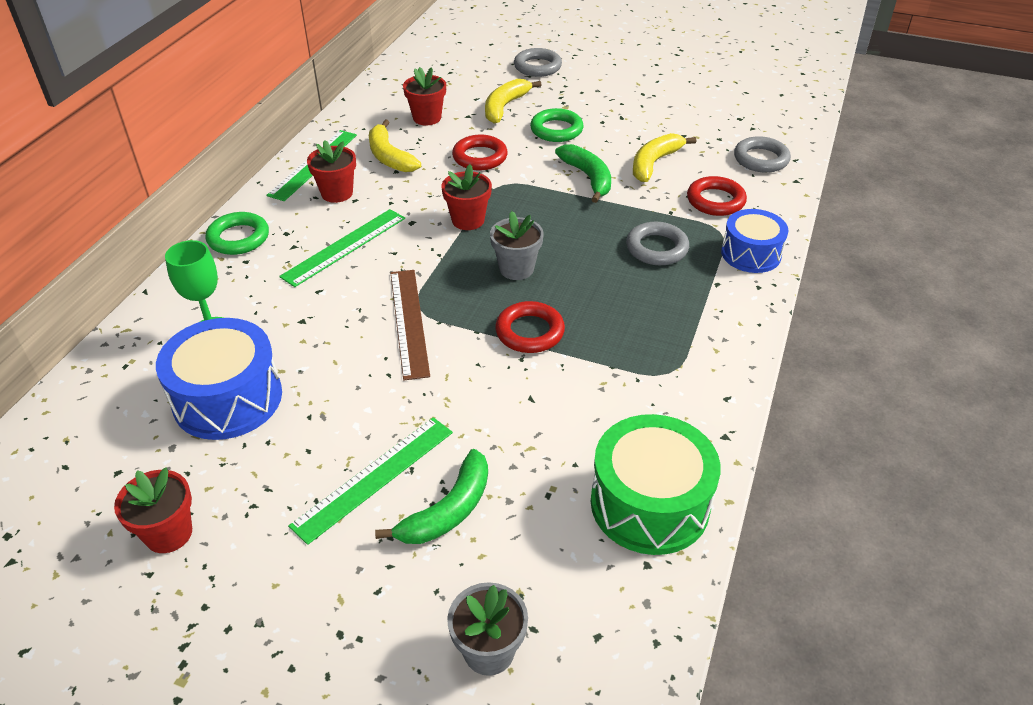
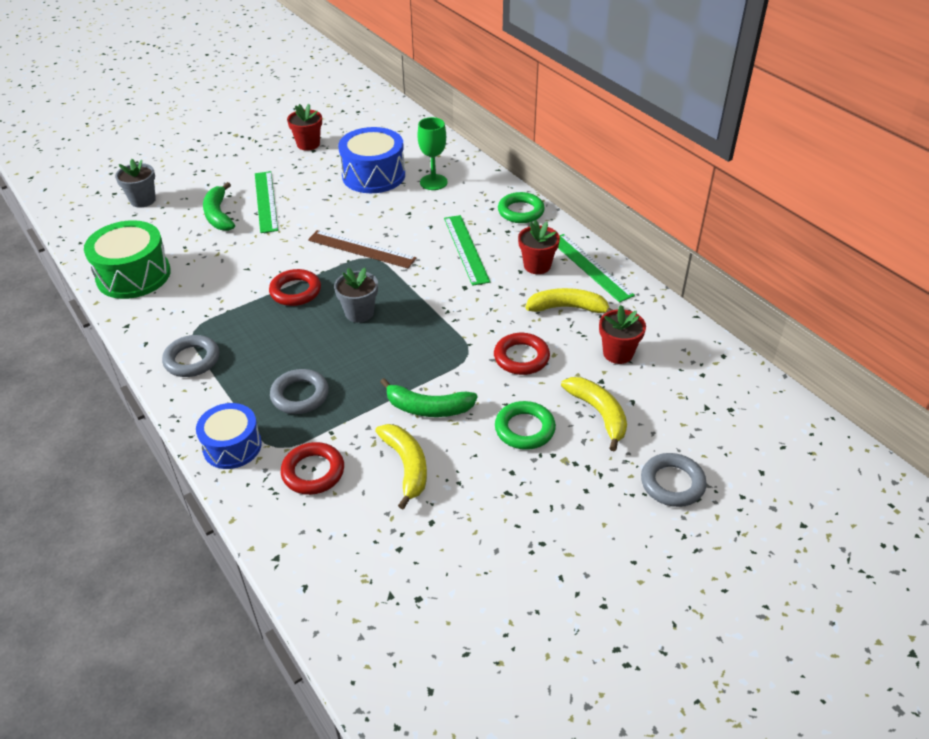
camera: 125 degrees right, 0 degrees up
red flower pot [441,164,492,230] -> none
grey ring [734,136,791,173] -> grey ring moved to [162,335,219,377]

